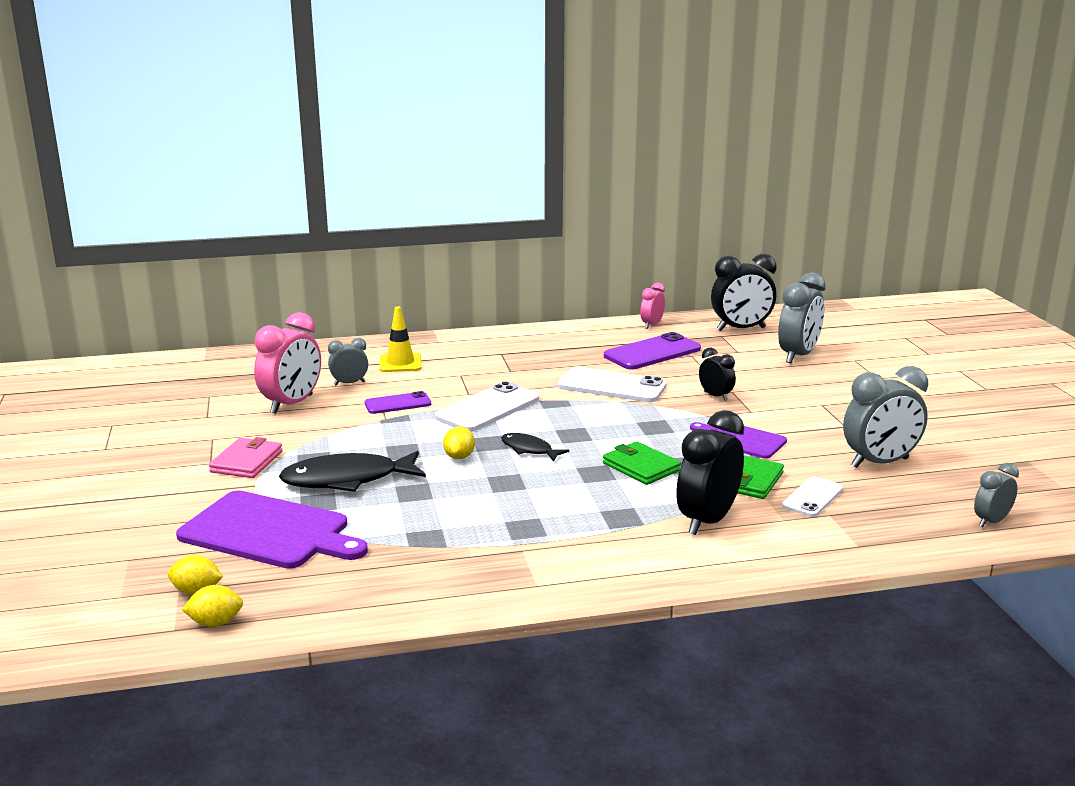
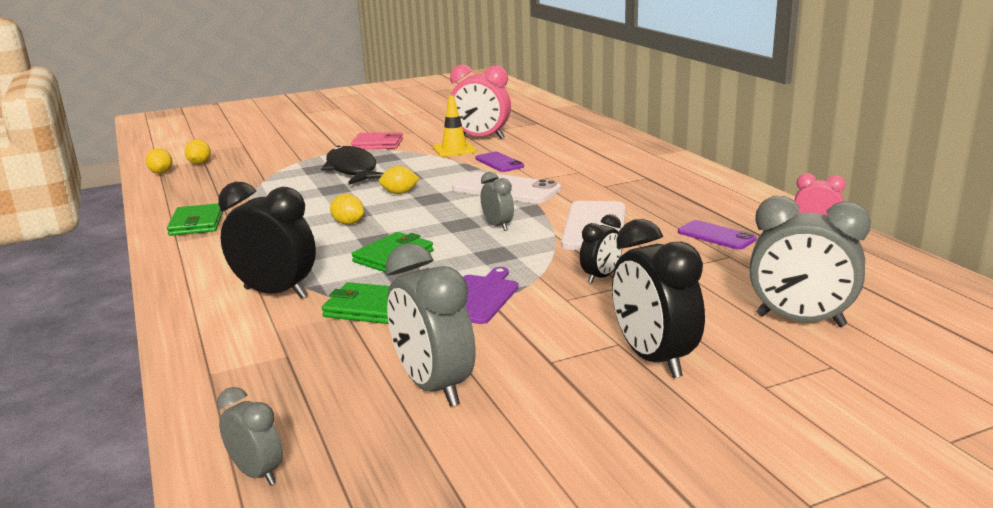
camera: 80 degrees right, 0 degrees up
purple cutting board [176,490,368,569] -> none
grey clock [328,338,368,386] -> grey clock moved to [481,172,514,231]
yellow traffic cone [379,306,422,372] -> yellow traffic cone moved to [433,95,477,157]
black fish [501,433,569,462] -> none
purple phone [604,332,701,370] -> purple phone [678,220,757,250], size x0.60
black clock [711,254,776,331] -> black clock moved to [612,219,705,378]
white phone [782,476,843,517] -> none
none -> green wallet [167,203,223,236]
none -> yellow lemon [330,194,364,225]

